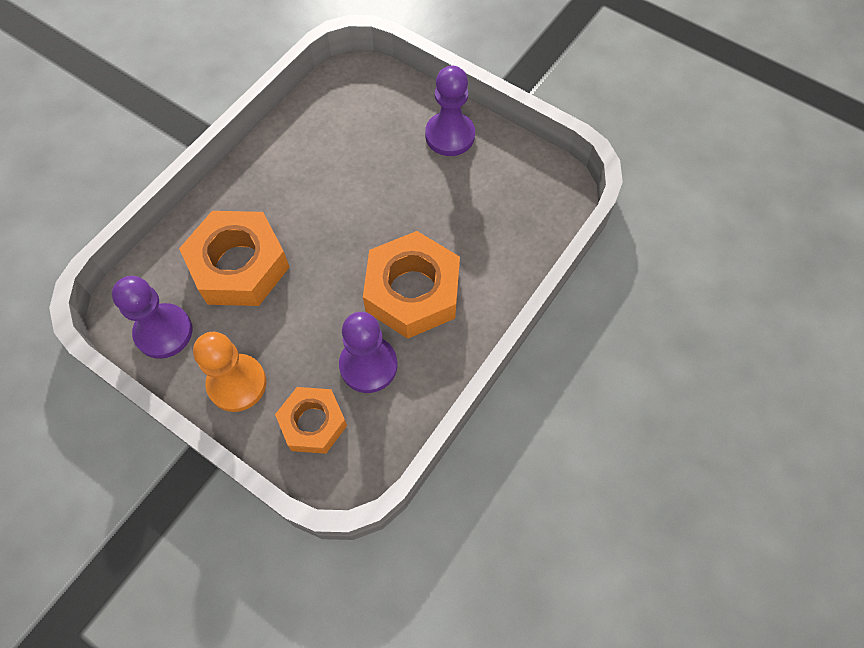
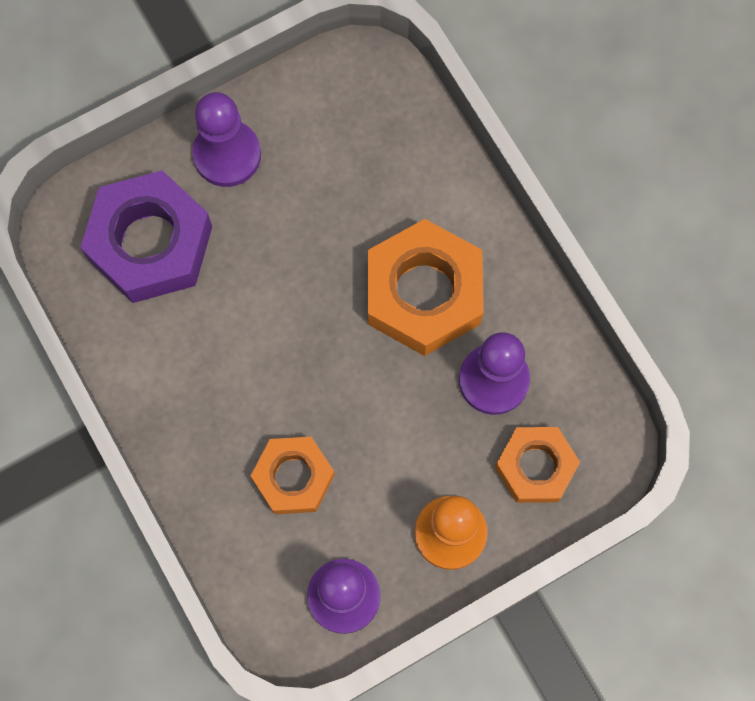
camera: 65 degrees left, 10 degrees up
orange nut [179,211,289,306] -> orange nut [251,437,335,514], size x0.62
none -> purple nut [80,170,212,303]

